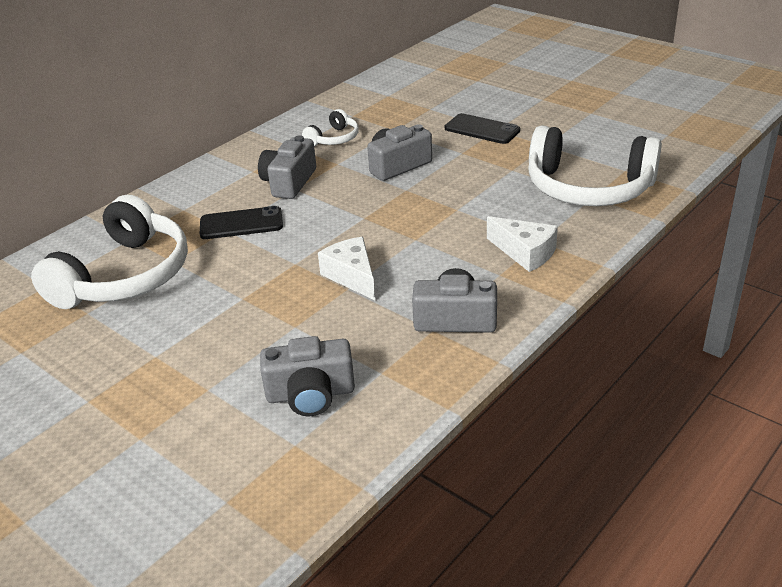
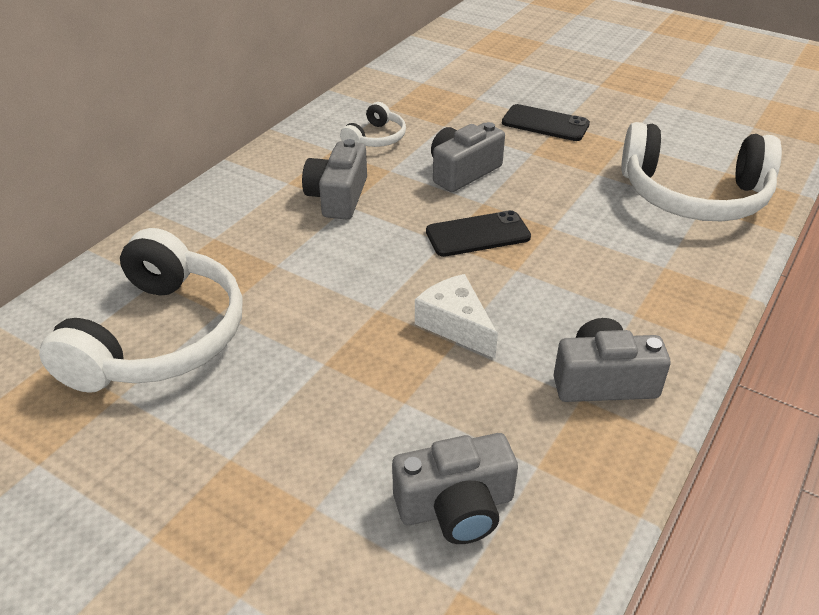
camera: 10 degrees left, 5 degrees up
black phone [200,206,283,239] -> black phone moved to [426,210,531,257]
white cheese [487,216,558,272] -> none

